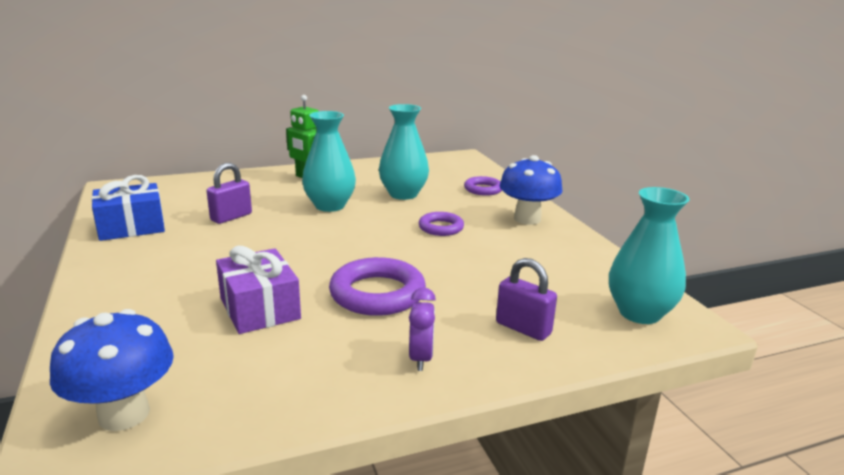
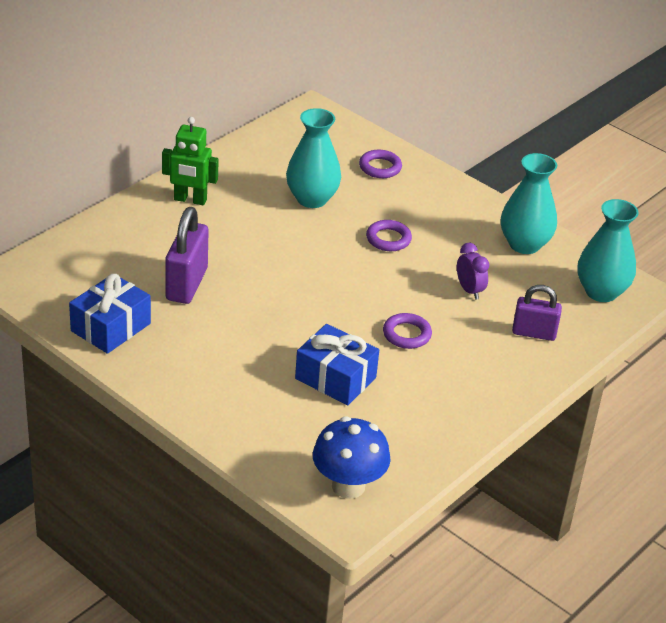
camera: 30 degrees left, 15 degrees up
purple padlock [207,163,252,224] -> purple padlock [165,207,208,304], size x1.50
purple gift [216,246,301,334] -> blue gift [295,324,379,405]
turquoise vase [302,111,356,212] -> turquoise vase moved to [501,153,557,254]
purple ring [329,257,426,316] -> purple ring [383,313,432,349], size x0.59
purple clock [409,287,436,371] -> purple clock moved to [457,243,489,300]
blue mushroom [499,155,563,225] -> none

